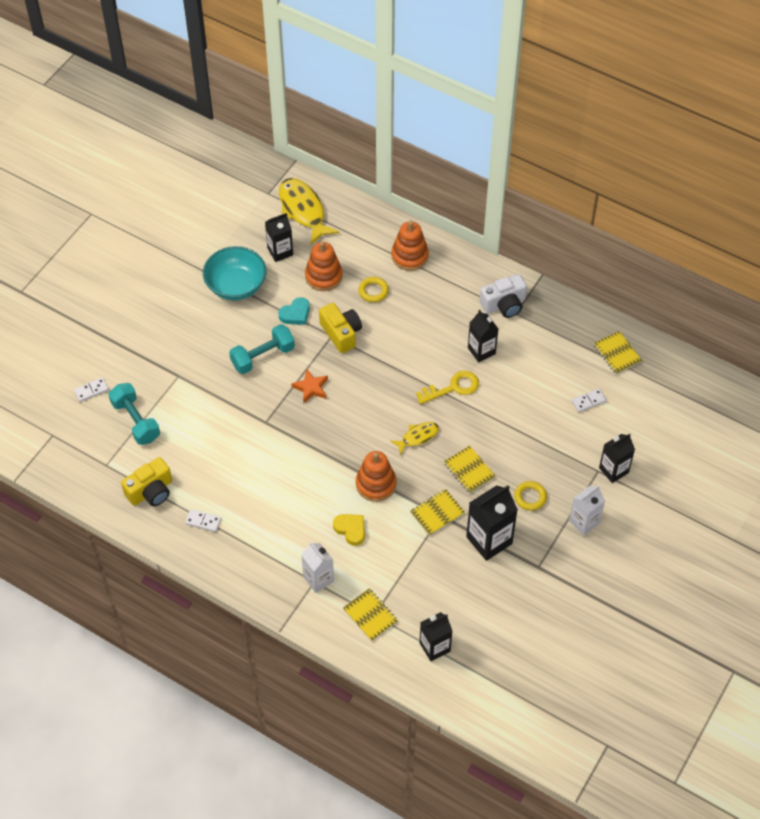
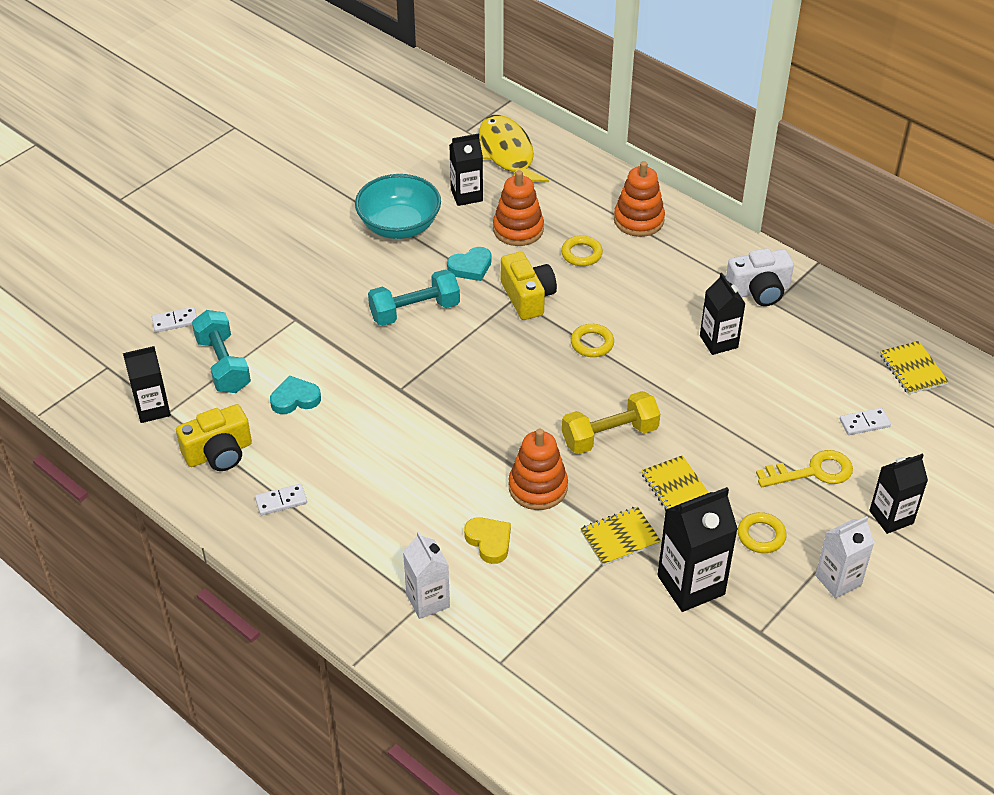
camera: 10 degrees right, 10 degrees down
white domino [185,509,221,532] -> white domino turned 45 degrees counterclockwise [255,484,307,515]
orange star [291,369,328,403] -> none
yellow notebook [343,589,398,641] -> none
yellow fish [390,422,439,455] -> yellow dumbbell [562,391,660,454]
yellow key [416,371,479,404] -> yellow key moved to [756,450,853,487]
black carton [420,612,452,661] -> black carton moved to [123,346,171,423]
none -> turquoise heart [270,375,321,414]
none -> yellow ring [571,324,614,357]

